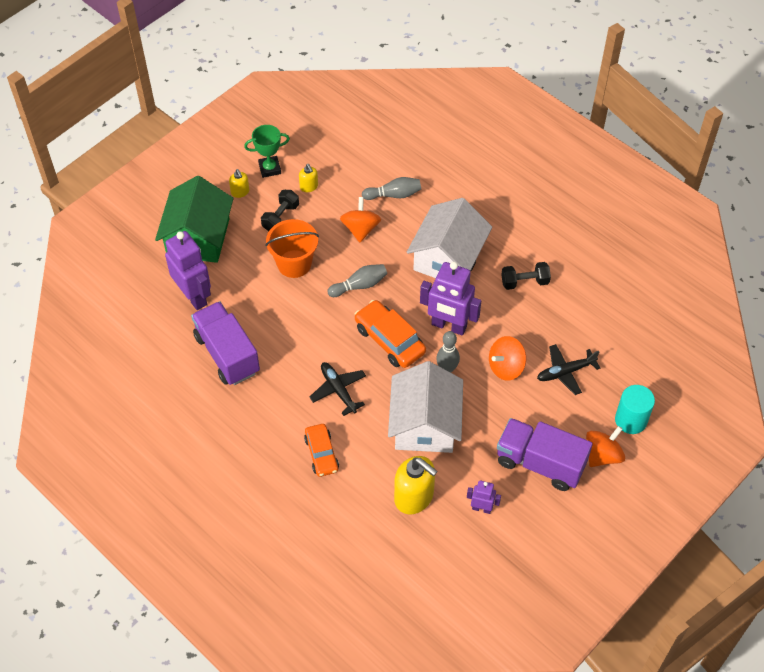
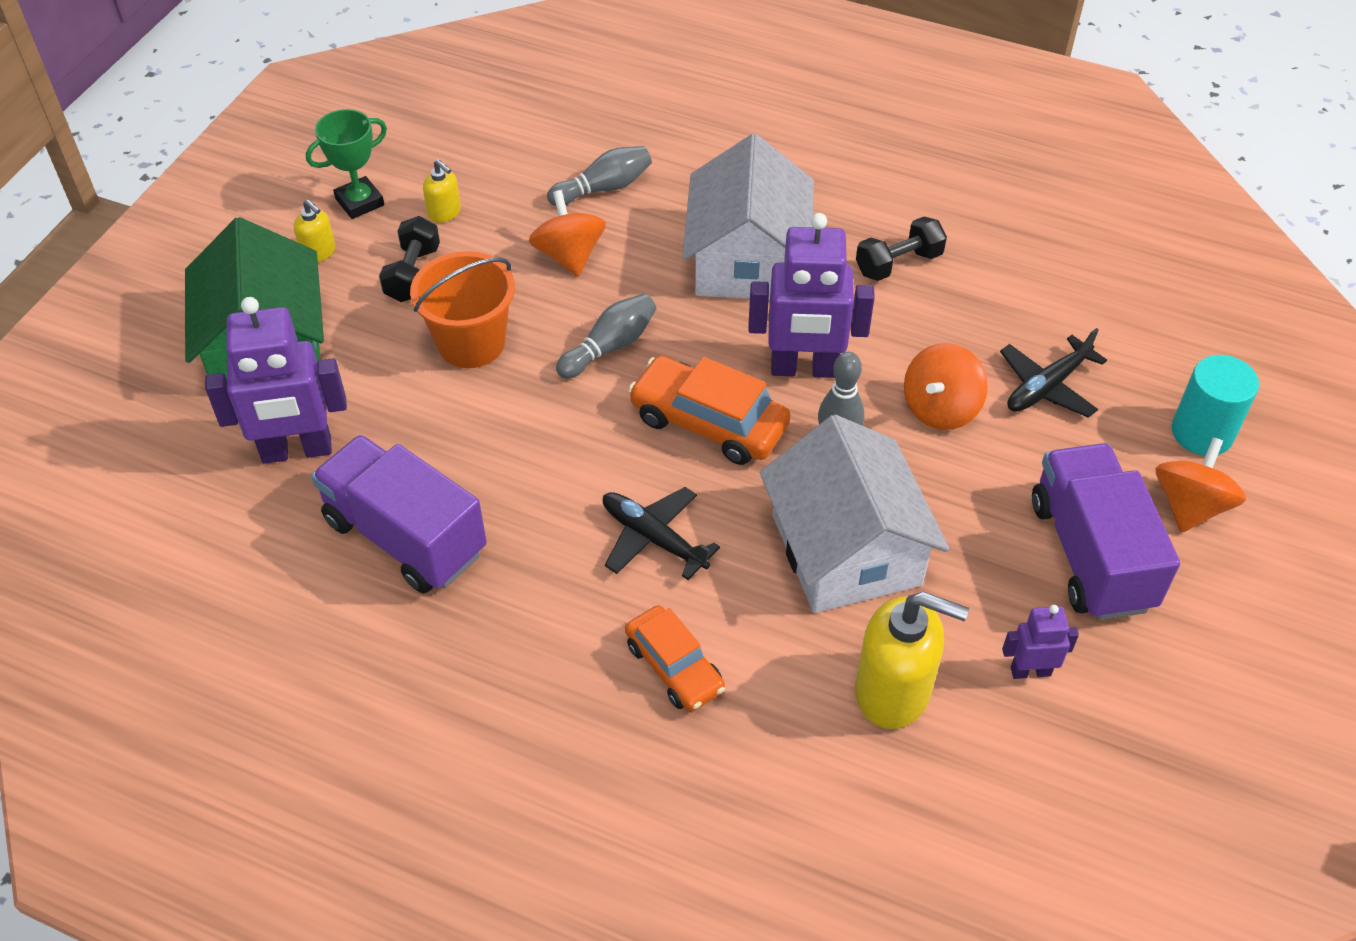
camera: 20 degrees left, 5 degrees down
purple robot [165,231,211,310] -> purple robot turned 135 degrees clockwise [205,297,347,464]
purple truck [497,418,593,491] -> purple truck turned 75 degrees clockwise [1032,443,1180,620]

